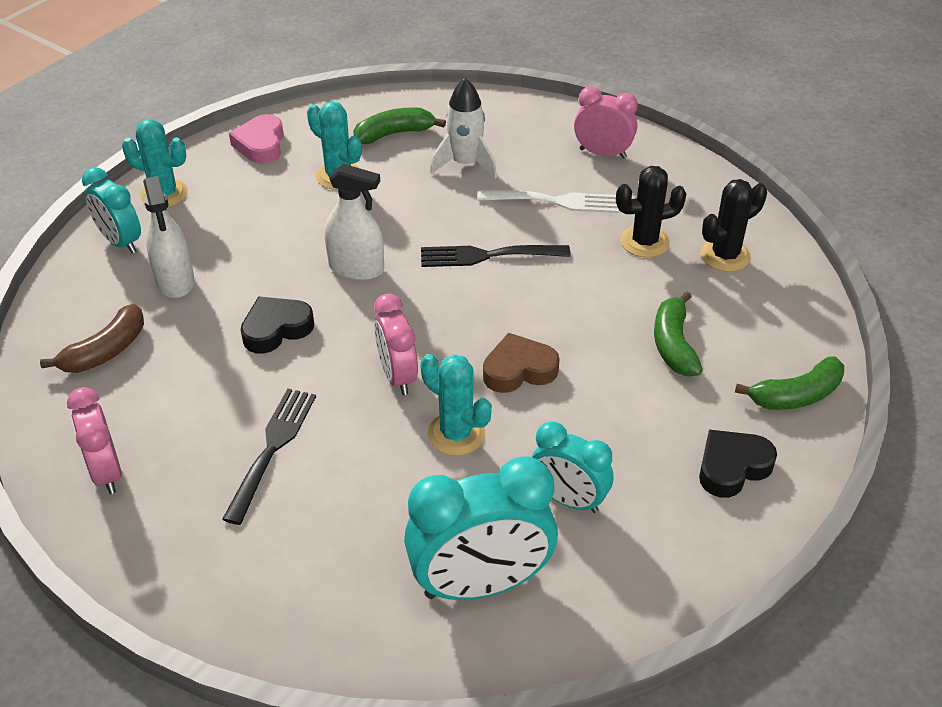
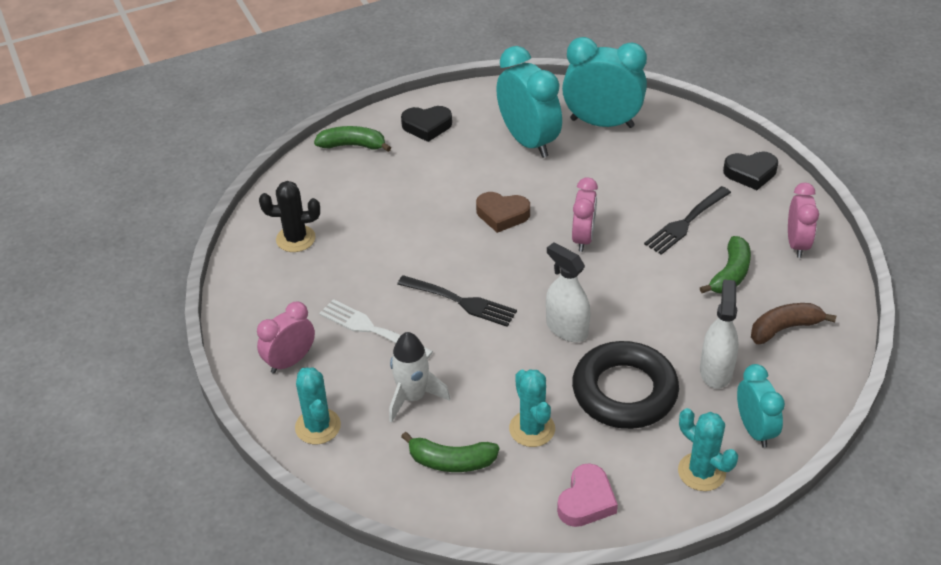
camera: 150 degrees left, 0 degrees up
black heart [241,296,314,354] -> black heart moved to [723,151,778,190]
turquoise cactus [420,354,492,456] -> turquoise cactus moved to [295,368,341,444]
turquoise clock [531,421,613,513] -> turquoise clock [496,46,562,158], size x1.66
pink clock [574,86,638,159] -> pink clock turned 90 degrees clockwise [257,302,315,374]
black cactus [616,166,686,258] -> none
green banana [654,291,703,376] -> green banana moved to [700,236,751,293]
none -> black ring [572,341,679,429]

